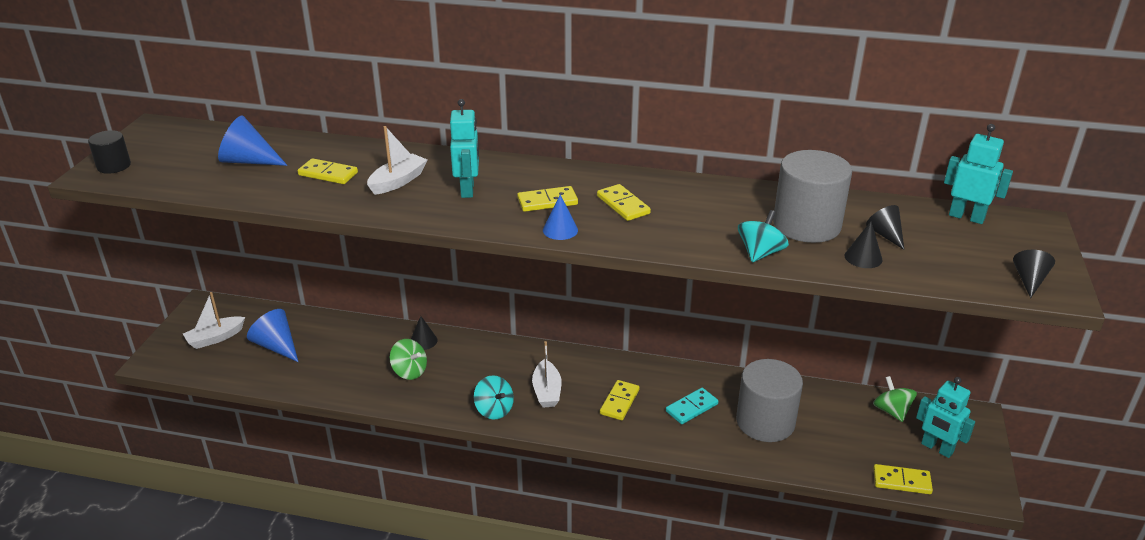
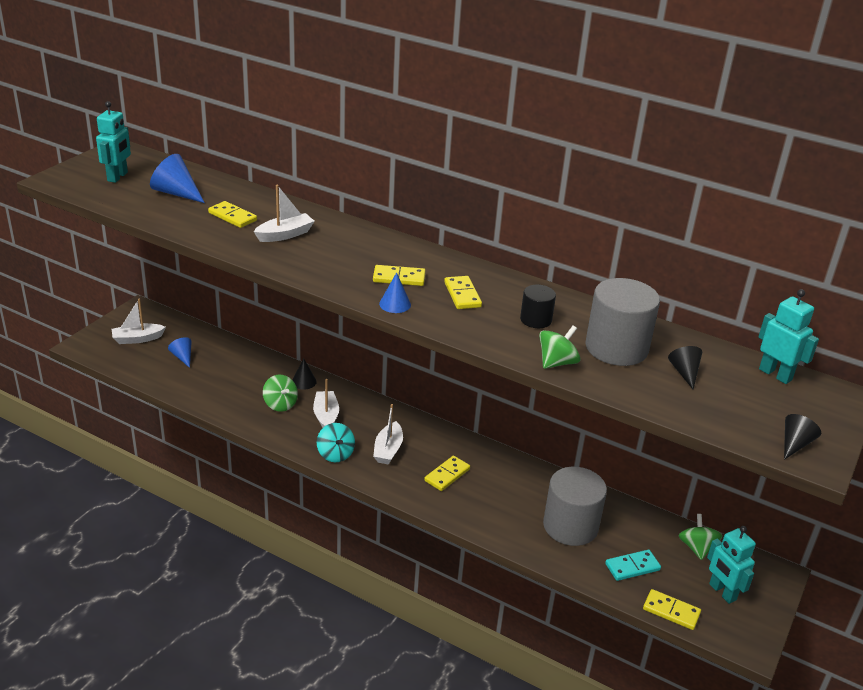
camera: 15 degrees right, 0 degrees up
black cylinder [88,130,131,174] -> black cylinder moved to [520,285,556,328]
blue cone [247,309,298,362] -> blue cone [168,337,192,368], size x0.62
turquoise robot [450,99,479,198] -> turquoise robot moved to [96,101,131,183]
turquoise domino [666,388,718,424] -> turquoise domino moved to [605,550,661,581]
turquoise spinning top [738,210,789,262] -> green spinning top [539,326,581,369]
black cone [845,221,883,268] -> none
none -> white boat [313,379,339,428]

